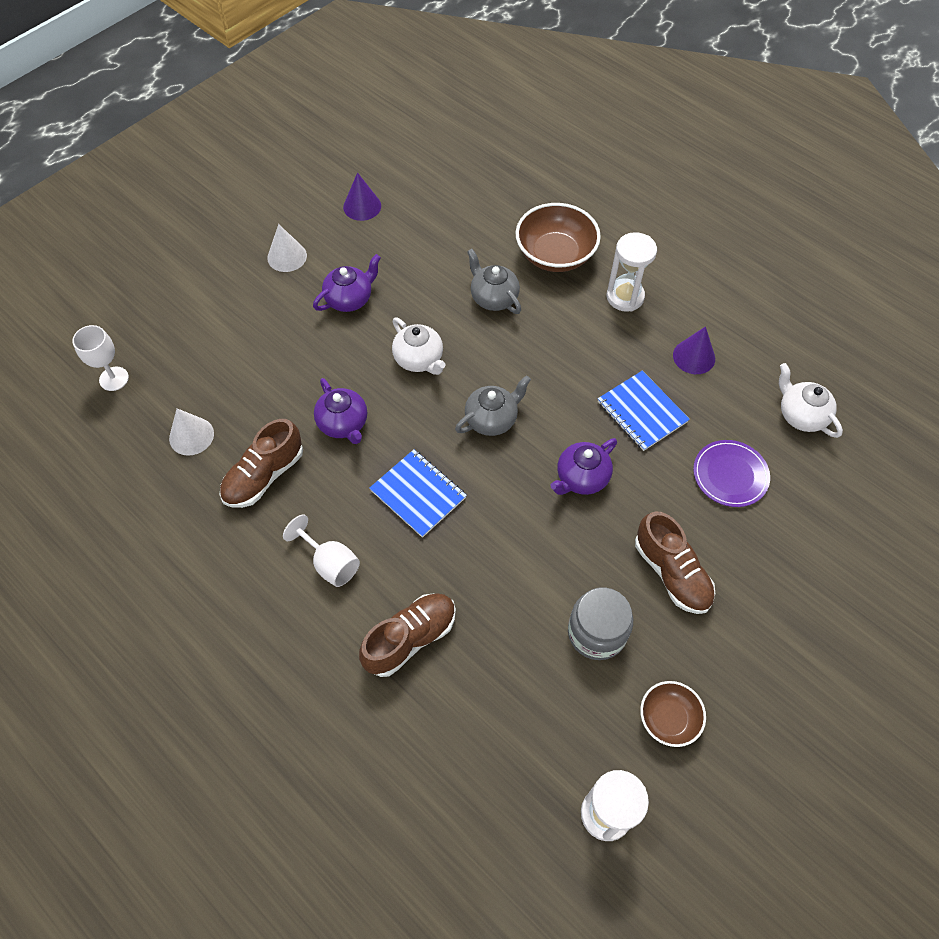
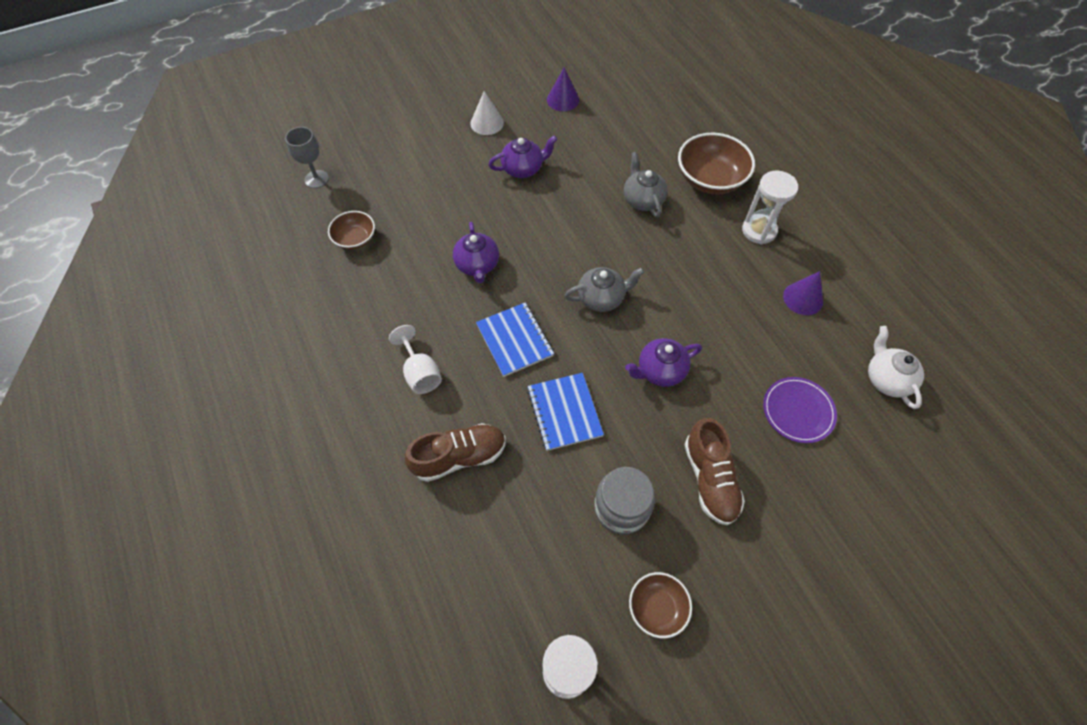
camera: 20 degrees right, 0 degrees up
white goblet [72,325,129,391] -> grey goblet [285,127,329,188]
white cone [169,408,214,456] -> brown bowl [328,211,375,250]
brown shoe [220,419,303,508] -> none
white teapot [392,317,446,375] -> none
blue notebook [598,371,690,451] -> blue notebook moved to [527,373,604,451]

